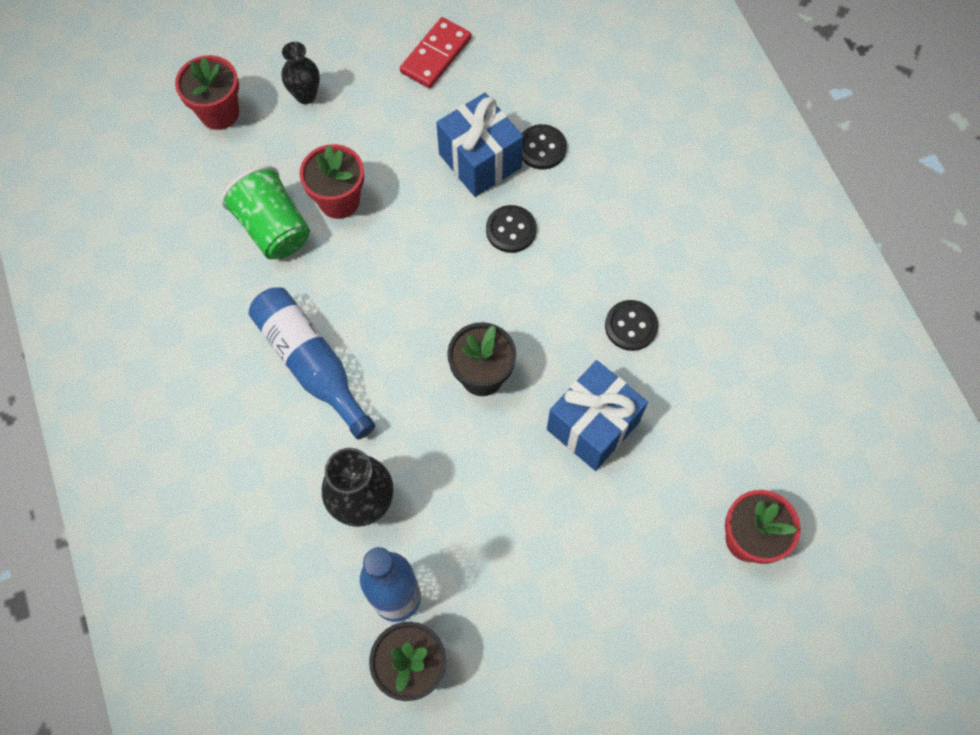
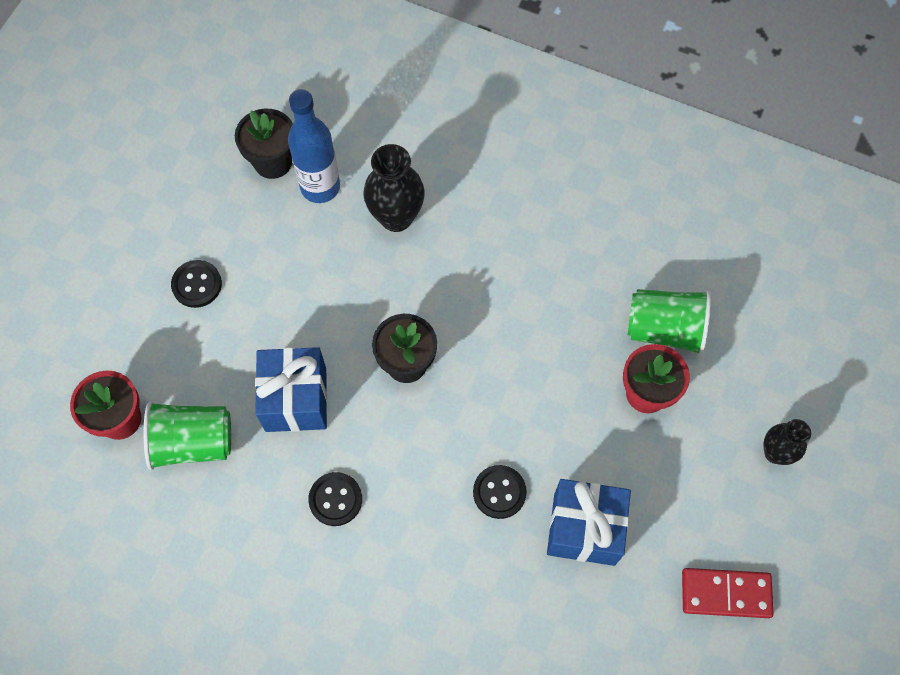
camera: 135 degrees right, 0 degrees up
red flower pot [175,55,239,130] -> none
blue bottle [248,287,375,439] -> none
red domino [400,17,472,88] -> red domino turned 75 degrees counterclockwise [682,568,773,618]
black button [522,124,567,170] -> black button moved to [171,260,222,308]
none -> green cup [144,401,231,470]

